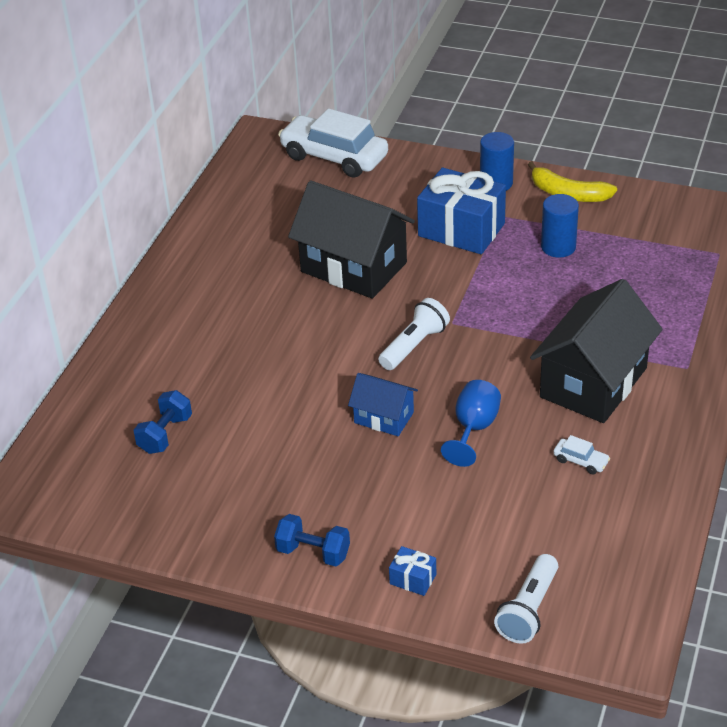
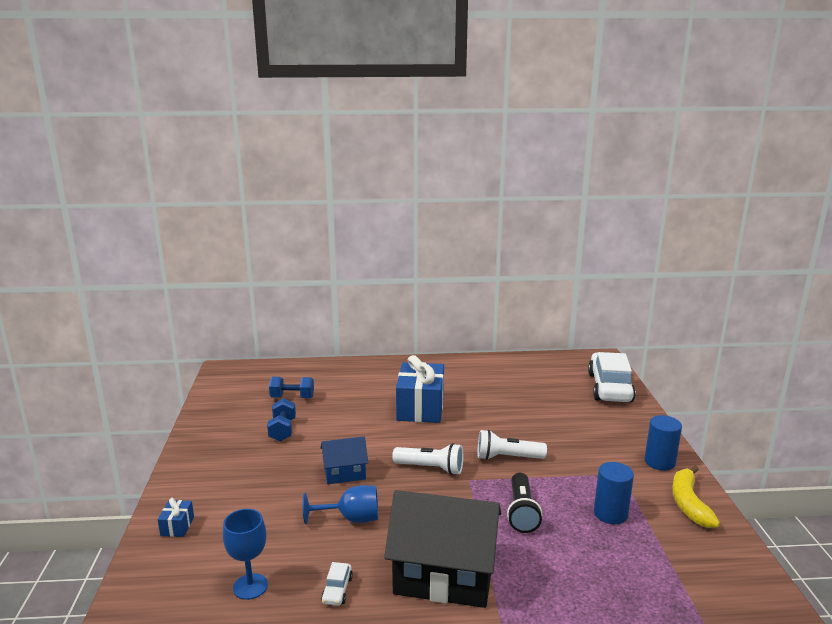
camera: 65 degrees right, 20 degrees down
blue dumbbell [274,514,350,567] -> blue dumbbell moved to [267,398,296,442]
black house [288,180,415,299] -> none
blue house [348,373,418,436] -> blue house turned 75 degrees clockwise [321,436,368,484]
blue gift [417,168,506,254] -> blue gift moved to [396,355,444,423]
white flashlight [494,554,558,644] -> white flashlight moved to [477,430,547,460]
none -> blue goblet [223,509,268,600]
none -> black flashlight [507,473,542,533]

